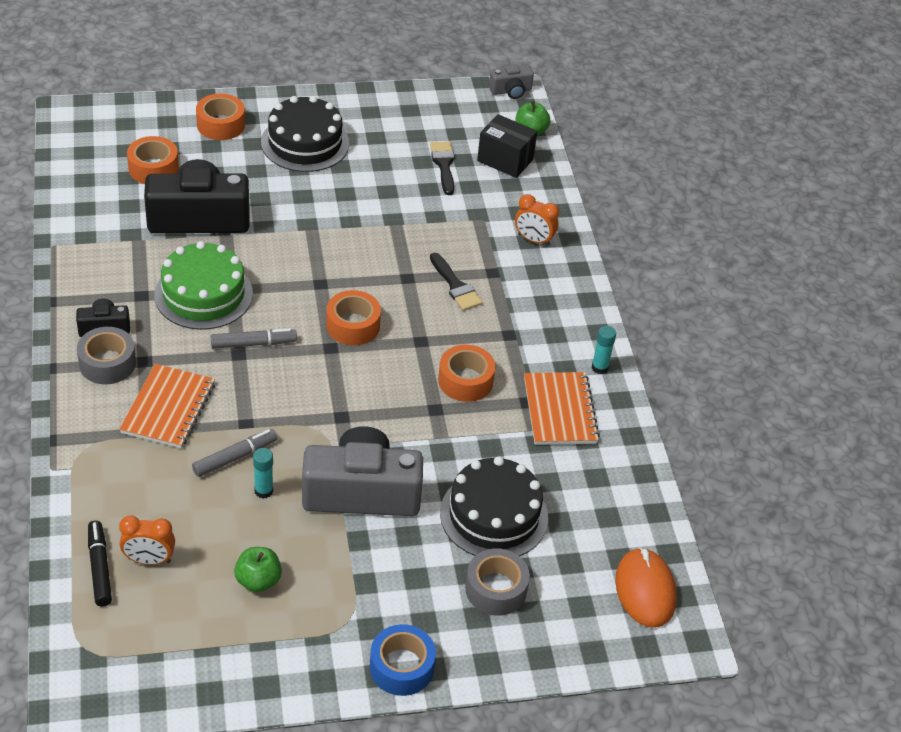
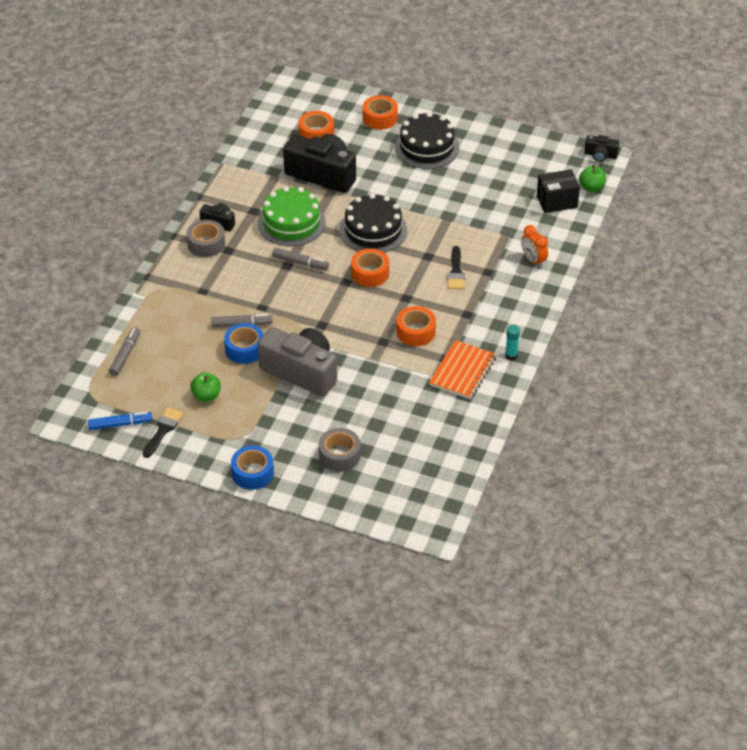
camera: 35 degrees right, 0 degrees up
black marker [88,520,112,606] -> grey marker [109,327,140,376]
orange notebook [119,364,215,448] -> none
orange clock [119,516,175,565] -> none
turquoise glue stick [253,448,273,499] -> blue tape [224,323,264,364]
black brush [430,141,454,195] -> black brush moved to [143,407,184,458]
black cake [440,456,548,556] -> black cake moved to [339,193,407,253]
black box [477,114,537,178] -> black box turned 75 degrees counterclockwise [537,169,580,213]
grey camera [489,64,534,99] -> black camera [584,135,619,162]
orange mouse [615,547,677,628] -> none
none -> blue marker [88,412,153,430]

